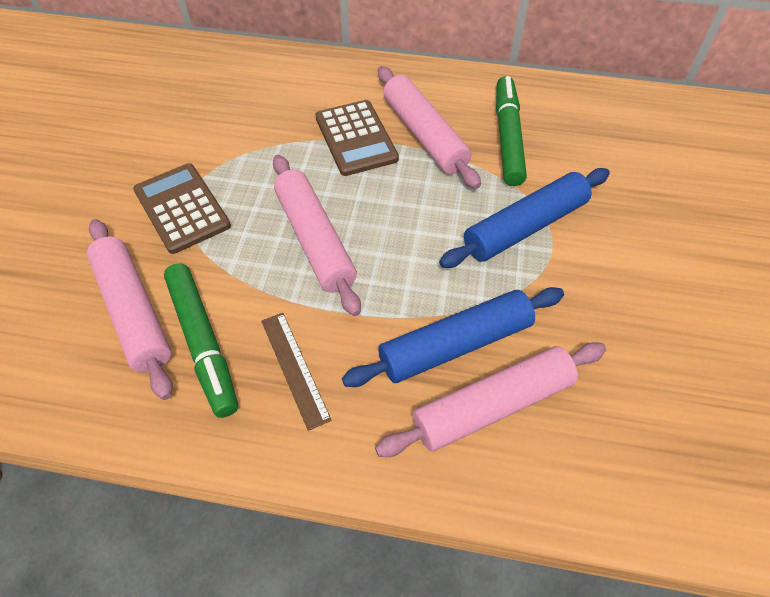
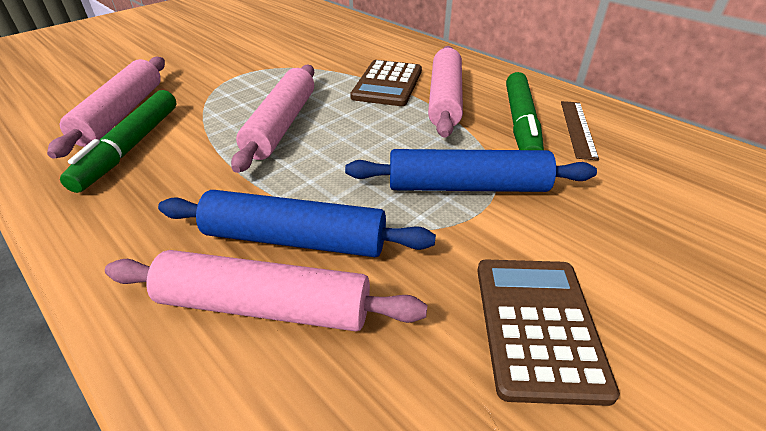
camera: 35 degrees right, 15 degrees down
brown calculator [133,163,231,254] -> brown calculator moved to [477,260,620,406]
brown ruler [261,313,332,431] -> brown ruler moved to [561,101,599,161]
green marker [496,76,527,186] -> green marker turned 150 degrees clockwise [506,72,544,150]

